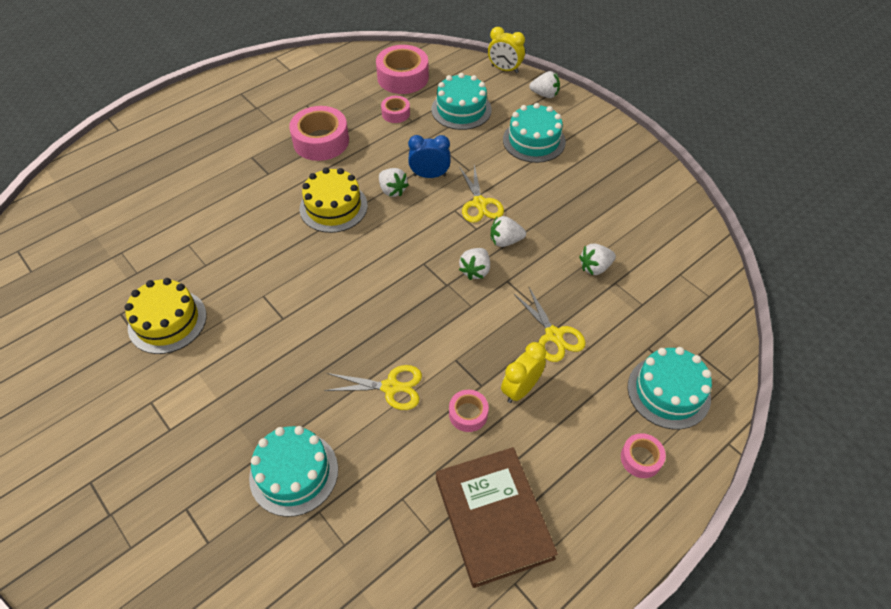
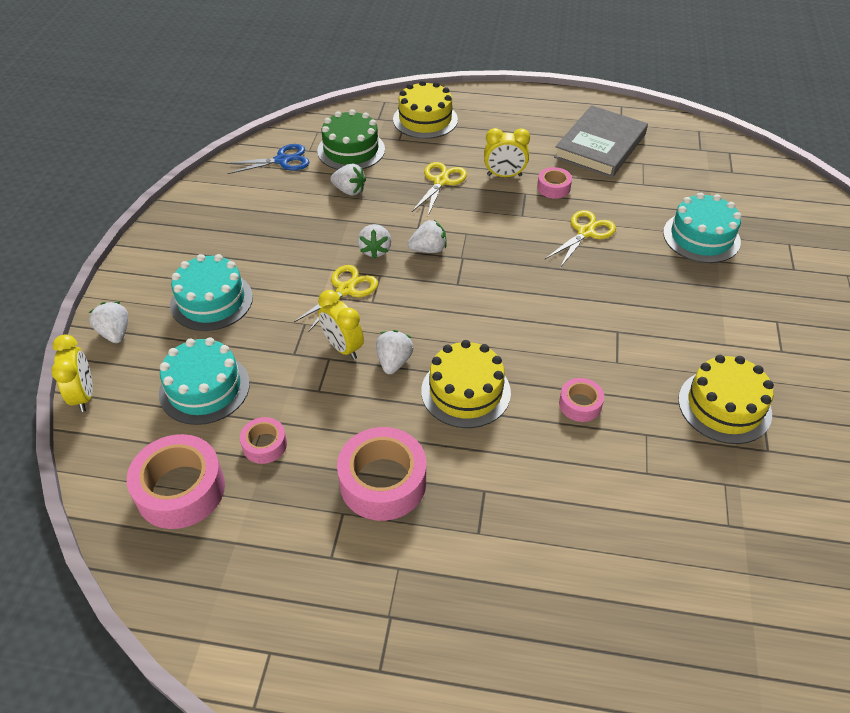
camera: 130 degrees left, 5 degrees down
yellow scissors [324,365,422,410] -> yellow scissors turned 75 degrees clockwise [545,210,616,268]
blue clock [408,135,450,178] -> yellow clock [318,290,364,360]
brown book [436,447,558,588] -> grey book [554,105,648,178]
white strawberry [491,216,526,247] -> white strawberry turned 45 degrees clockwise [357,224,391,259]
pink tape [621,433,666,478] -> pink tape moved to [559,378,604,422]
turquoise cake [628,347,712,429] -> yellow cake [393,80,458,139]
none -> blue scissors [225,144,310,174]
none -> green cake [317,109,385,170]

